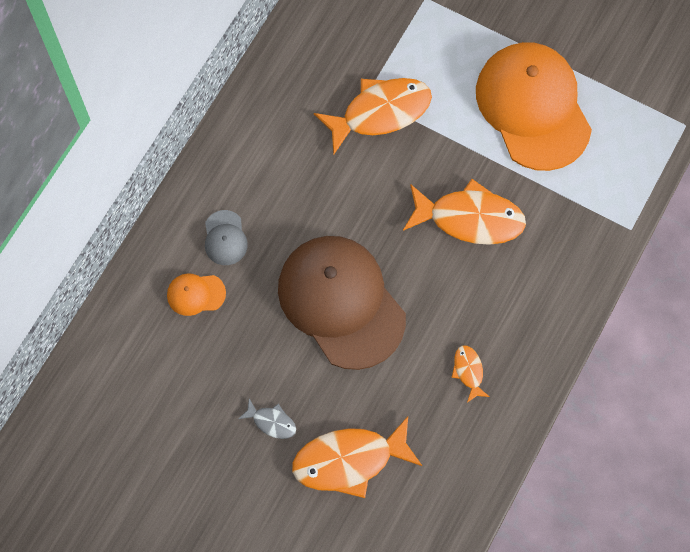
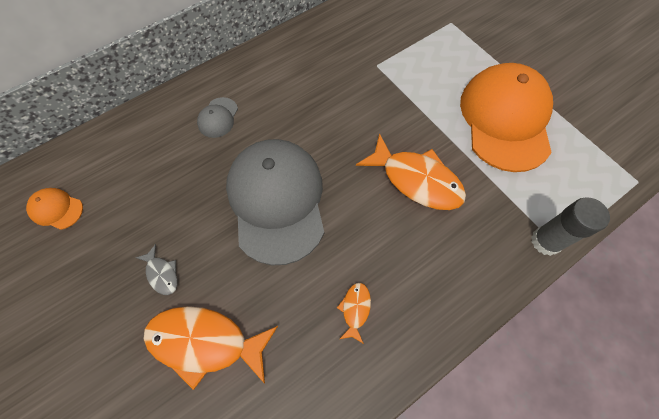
camera: 25 degrees right, 5 degrees down
orange cap [167,273,226,316] -> orange cap moved to [26,188,83,230]
brown cap [278,236,406,370] -> grey cap [226,139,324,265]
orange fish [314,78,432,154] -> none
none -> grey glue stick [531,198,610,256]

